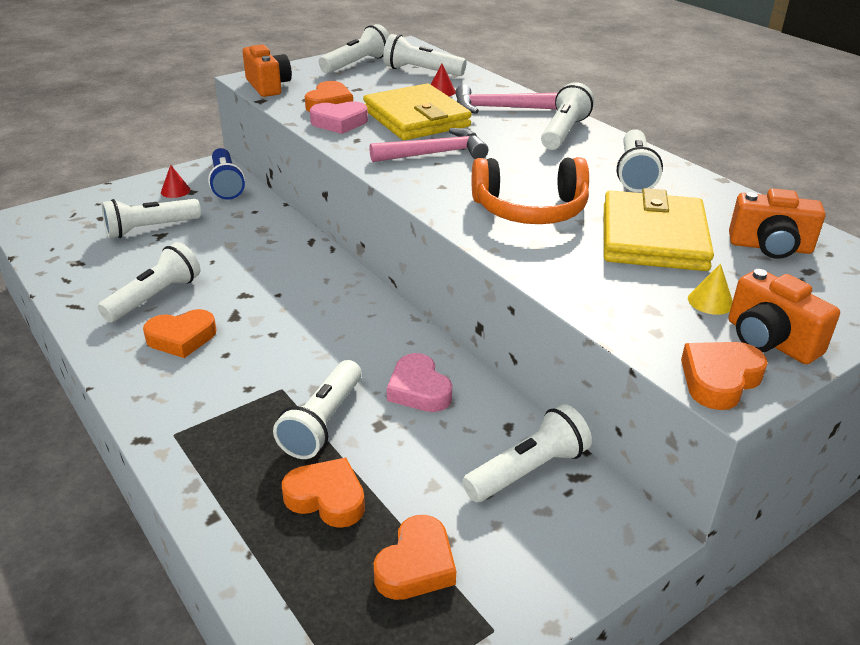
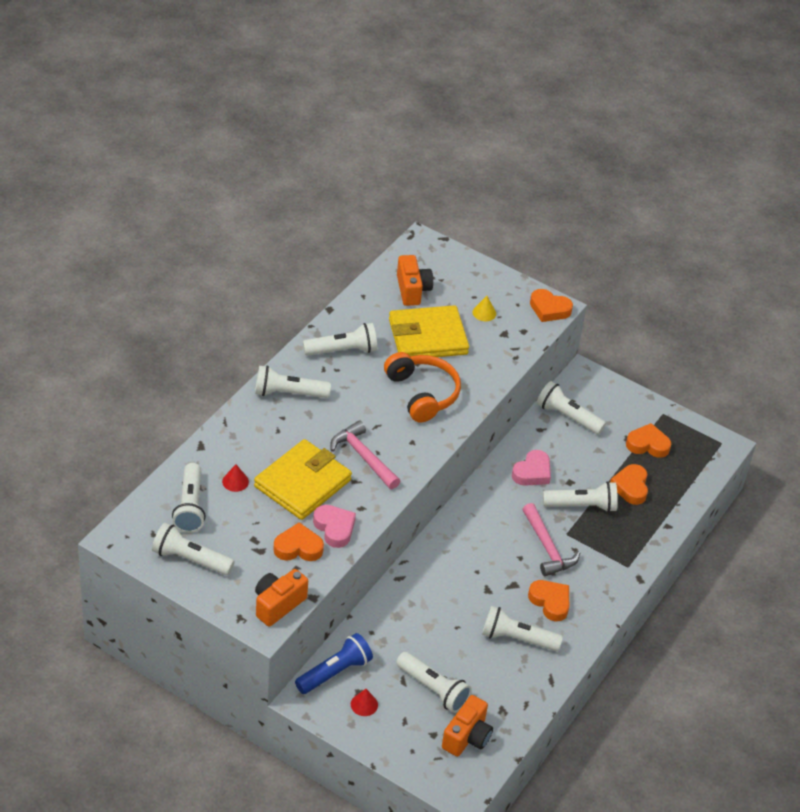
camera: 115 degrees left, 10 degrees up
pink hammer [455,84,557,114] -> pink hammer moved to [522,503,580,576]
orange camera [728,269,840,364] -> orange camera moved to [442,695,493,757]

